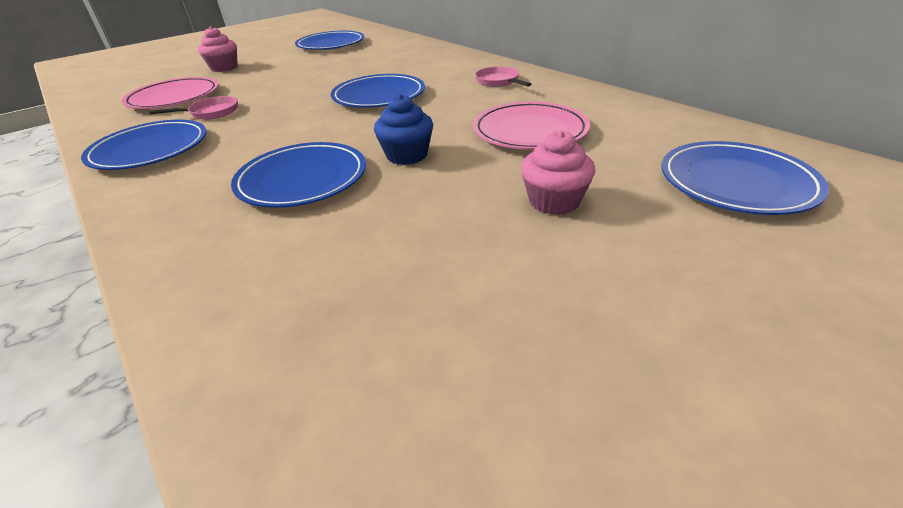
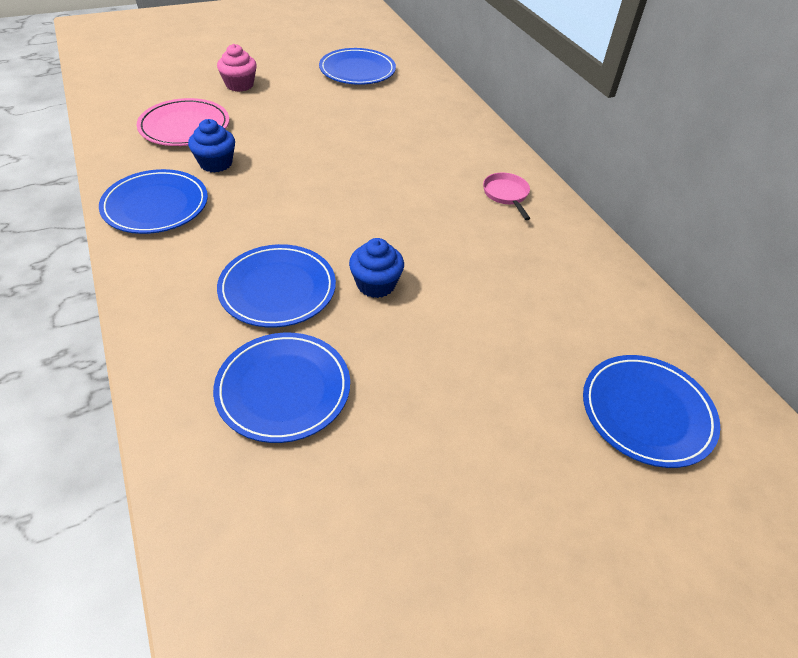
camera: 10 degrees right, 10 degrees up
pink pan [149,96,238,120] -> blue cupcake [188,119,235,173]
blue plate [331,74,425,108] -> blue plate moved to [213,333,350,443]
pink plate [473,102,590,150] -> none
pink cupcake [521,130,595,215] -> none

